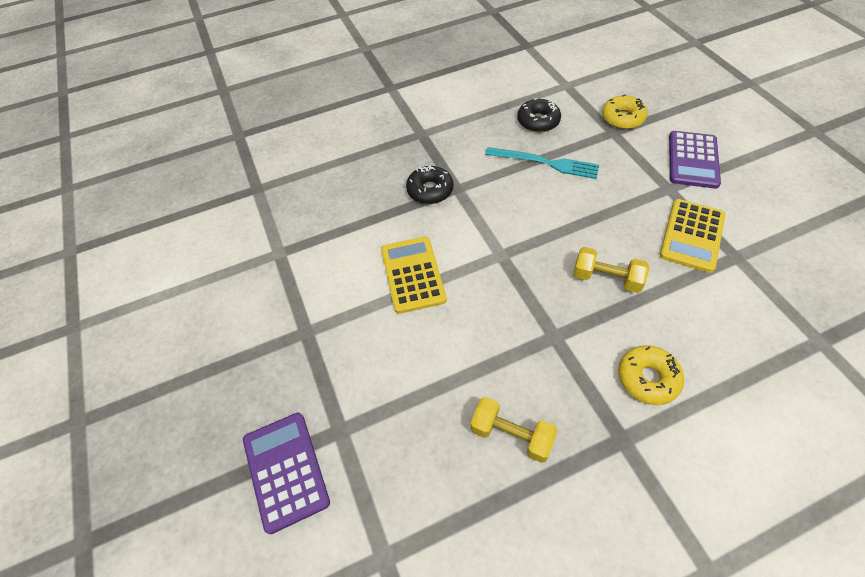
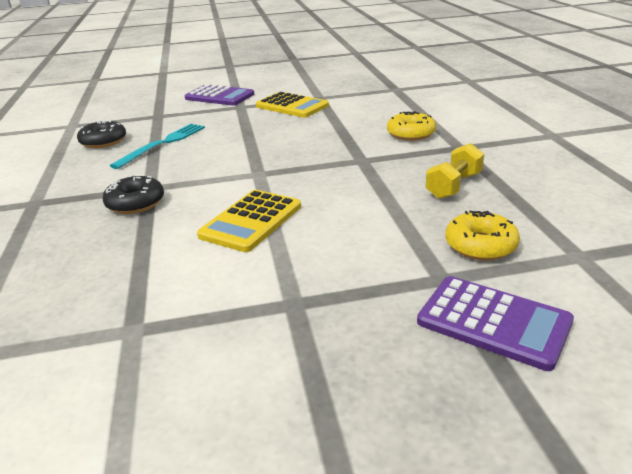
camera: 80 degrees left, 25 degrees down
purple calculator [243,413,330,534] -> purple calculator turned 135 degrees counterclockwise [417,276,574,371]
yellow calculator [381,237,447,314] -> yellow calculator turned 60 degrees counterclockwise [197,190,301,252]
yellow dumbbell [573,247,649,293] -> none
yellow donut [602,95,647,129] -> yellow donut moved to [445,211,520,261]

